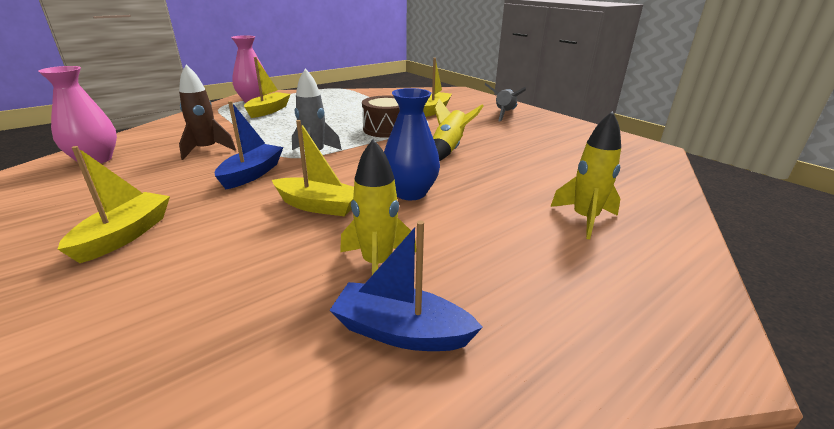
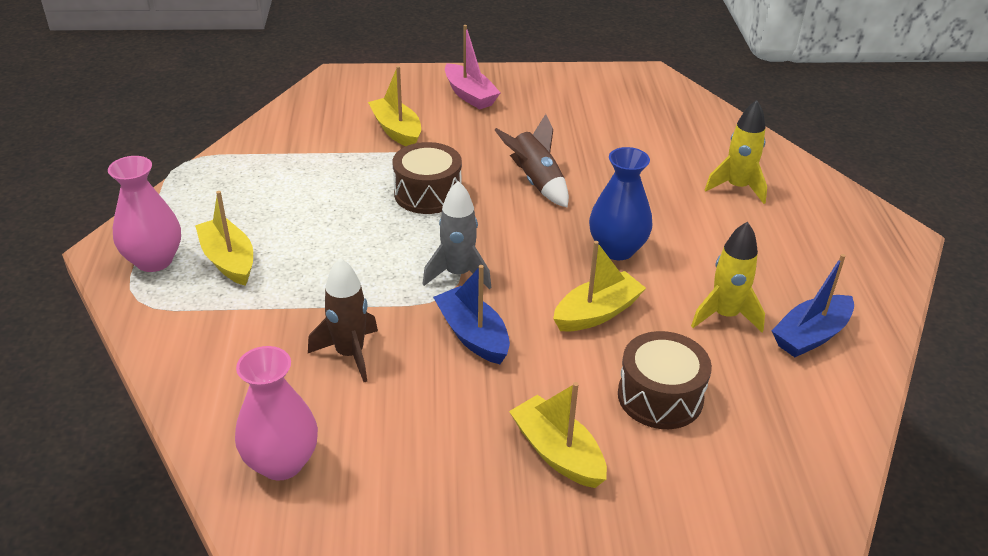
camera: 55 degrees left, 10 degrees up
yellow rocket [433,99,483,161] -> brown rocket [495,114,569,208]
grey rocket [484,83,526,121] -> pink boat [445,25,501,110]
none -> brown drum [618,331,712,429]

